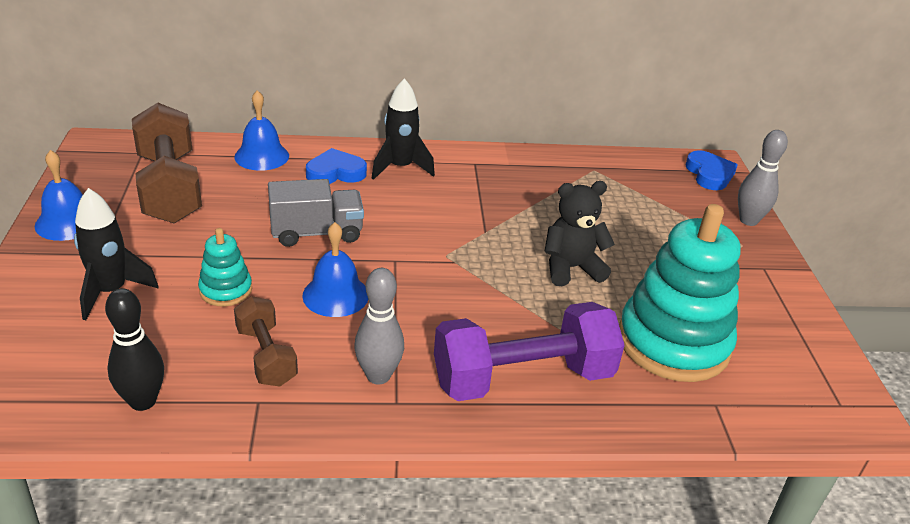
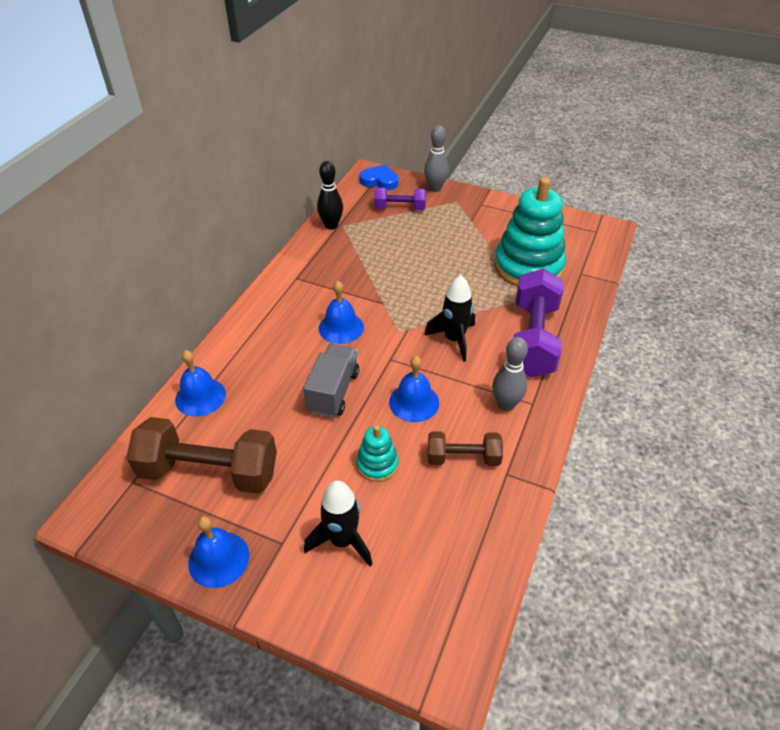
camera: 60 degrees left, 10 degrees up
black bowling pin [105,288,164,411] -> black bowling pin moved to [317,161,343,230]
blue heart [306,148,367,184] -> none
black rocket [372,78,435,180] -> black rocket moved to [424,275,475,362]
black teddy bear [544,181,615,286] -> none
none -> blue bell [319,281,364,344]
none -> purple dumbbell [374,187,426,210]

